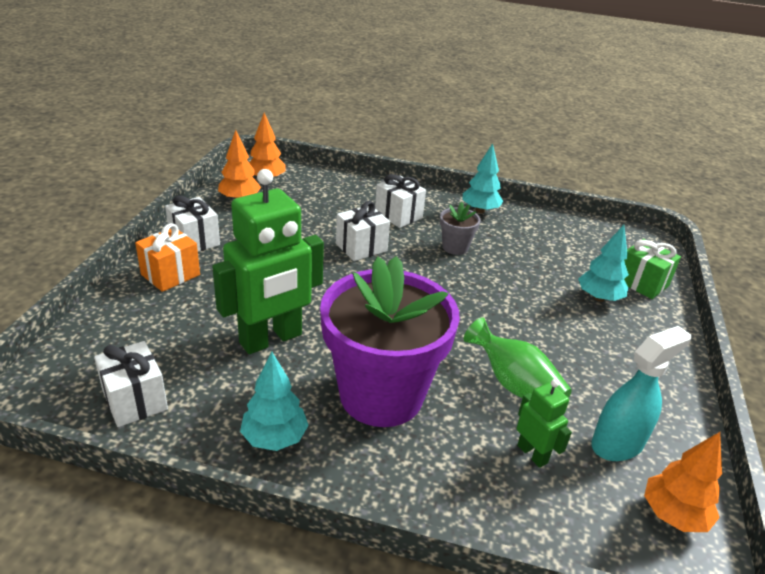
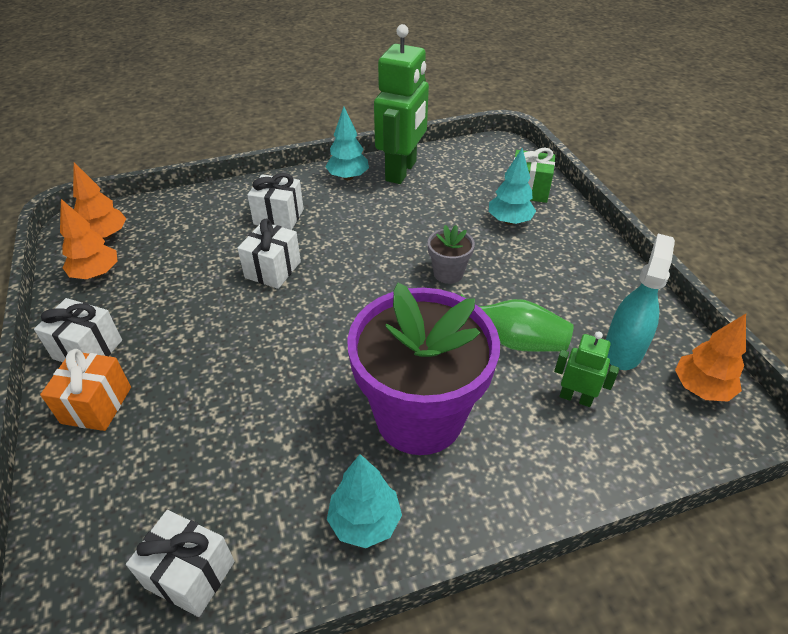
camera: 30 degrees left, 10 degrees up
green robot [212,169,324,354] -> green robot moved to [374,24,429,184]
grey flower pot [440,202,481,255] -> grey flower pot moved to [428,225,475,284]

